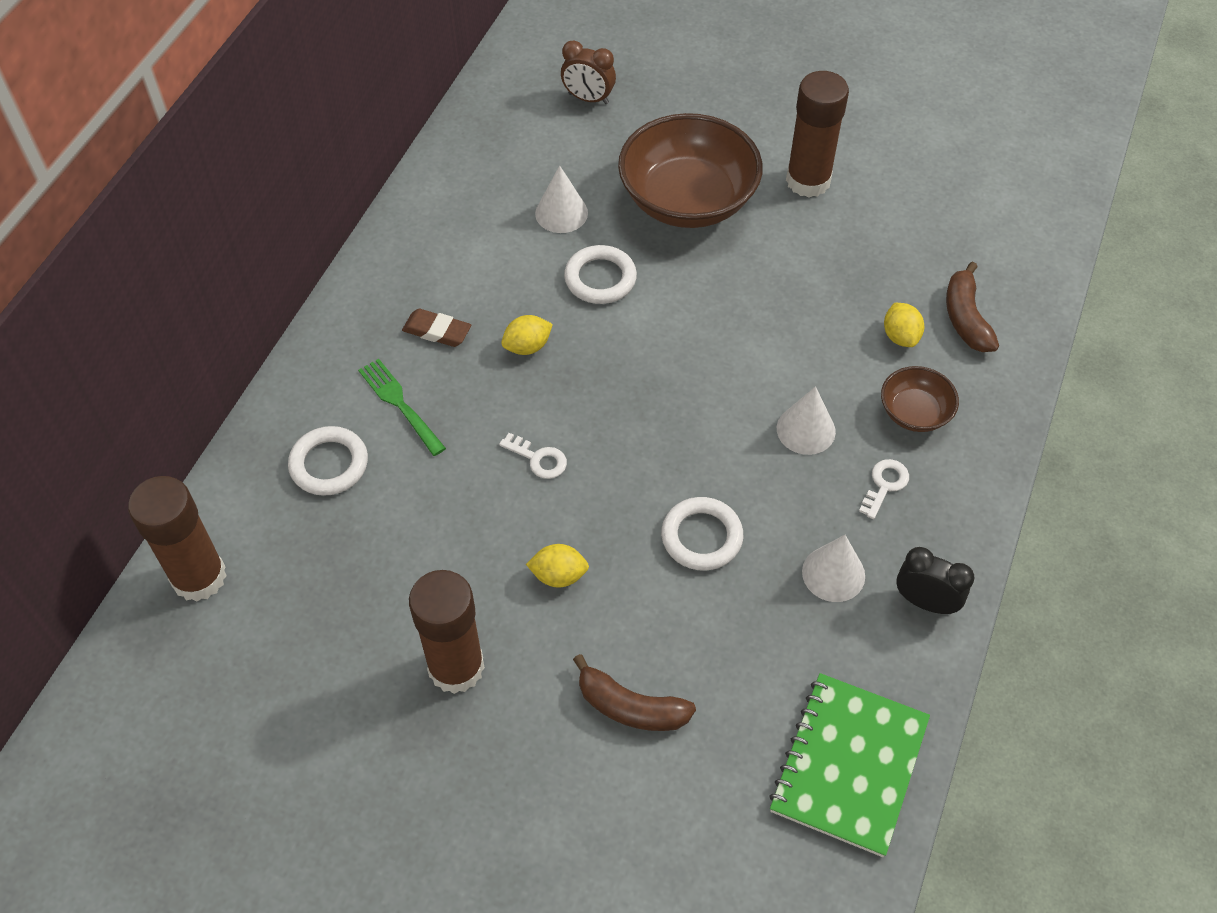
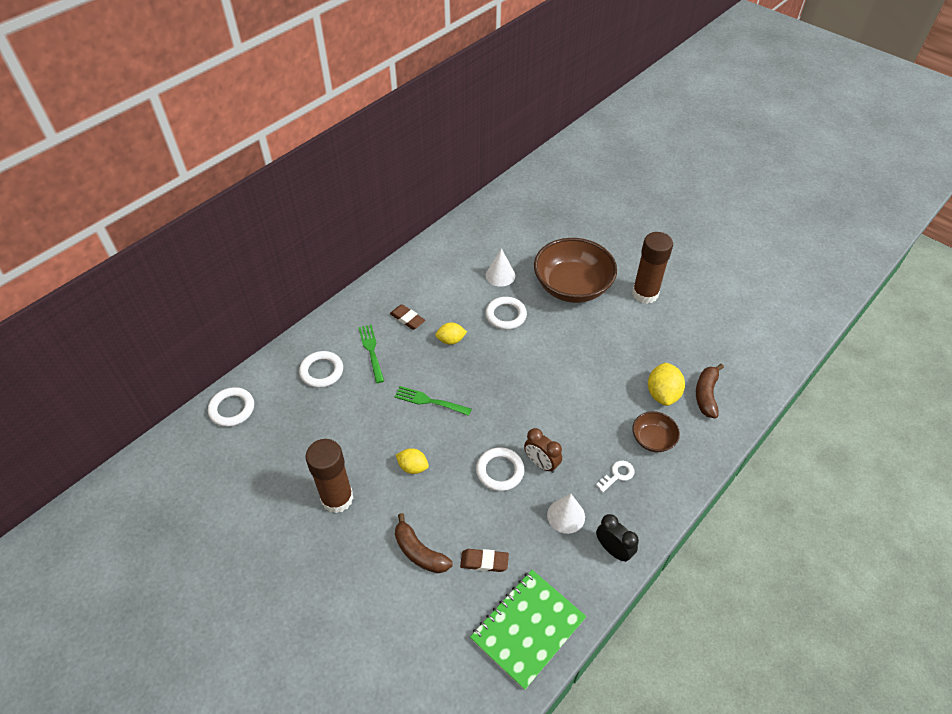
camera: 20 degrees right, 5 degrees down
brown glue stick [128,476,227,602] -> white ring [208,387,254,427]
white key [499,433,567,479] -> green fork [395,386,472,416]
brown clock [561,40,616,104] -> brown clock moved to [524,428,562,473]
white cone [777,387,836,455] -> none
yellow lemon [884,303,924,347] -> yellow lemon [648,362,685,406], size x1.54
none -> brown eraser [460,549,509,572]

